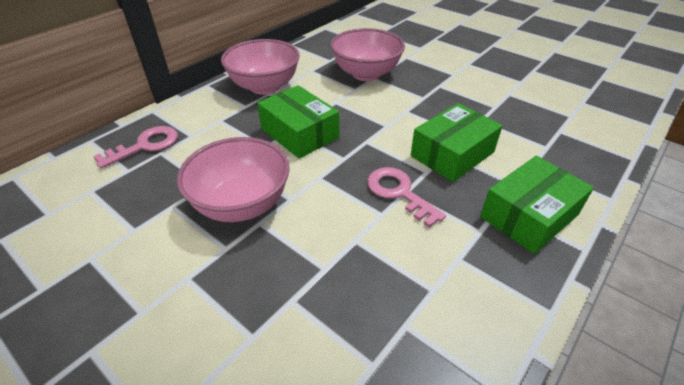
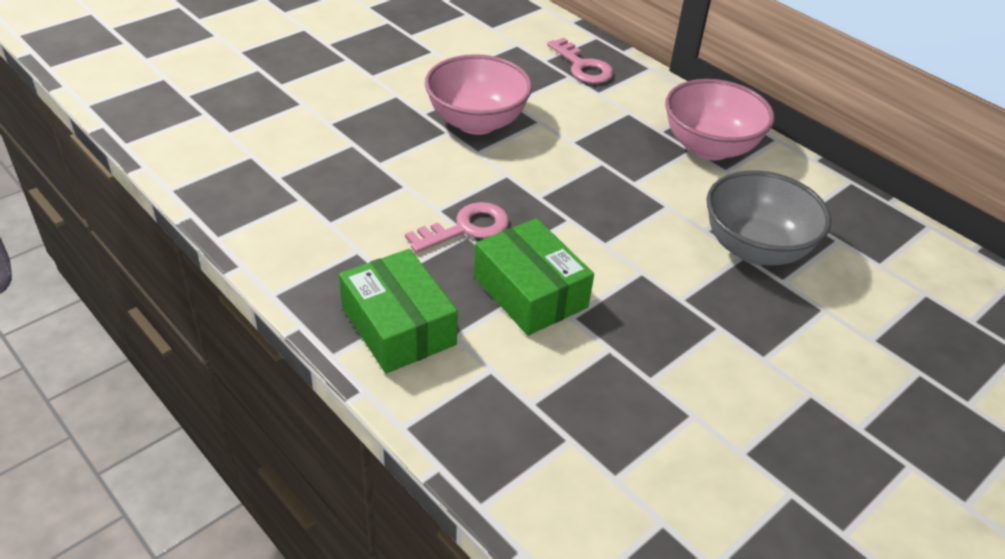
camera: 95 degrees right, 0 degrees up
green box [257,85,339,159] -> none
pink bowl [330,28,405,81] -> grey bowl [706,170,831,265]

